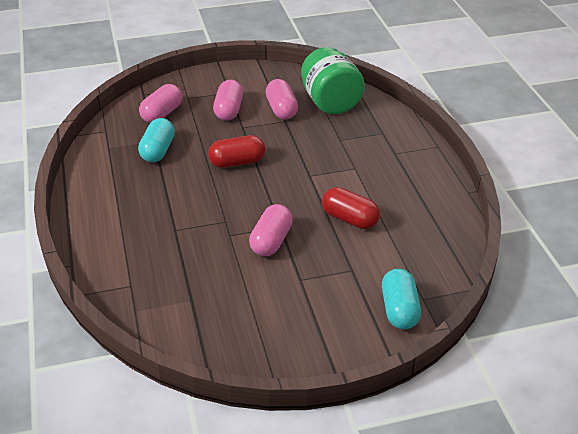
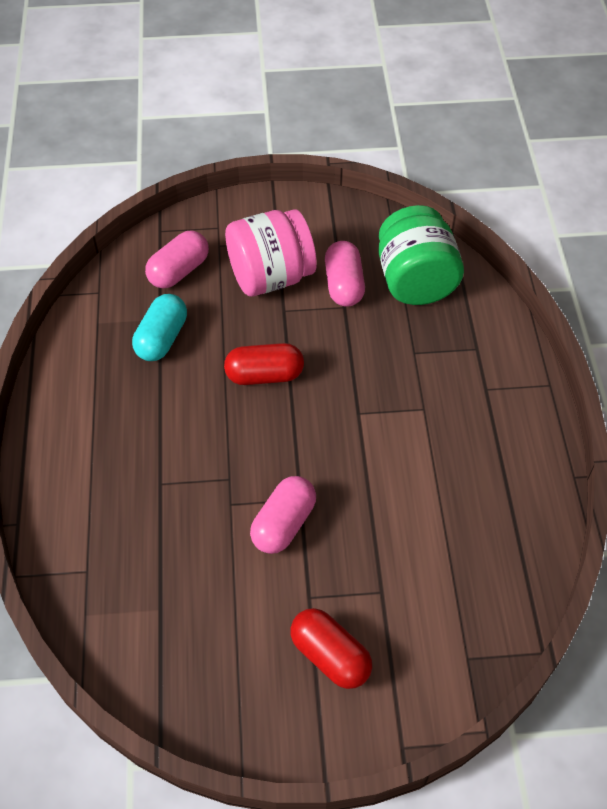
camera: 10 degrees right, 15 degrees up
pink capsule [213,80,243,121] -> pink jar [225,209,317,297]
red capsule [322,187,380,229] -> red capsule moved to [290,608,372,689]
turquoise capsule [382,269,421,329] -> none

